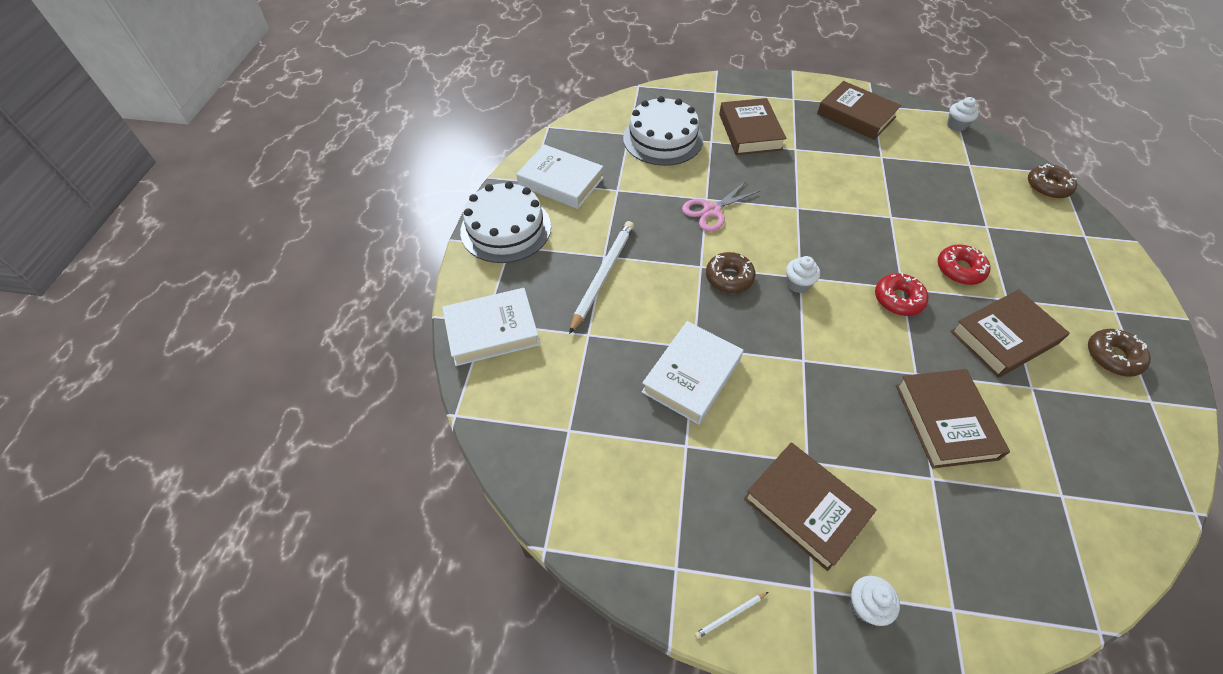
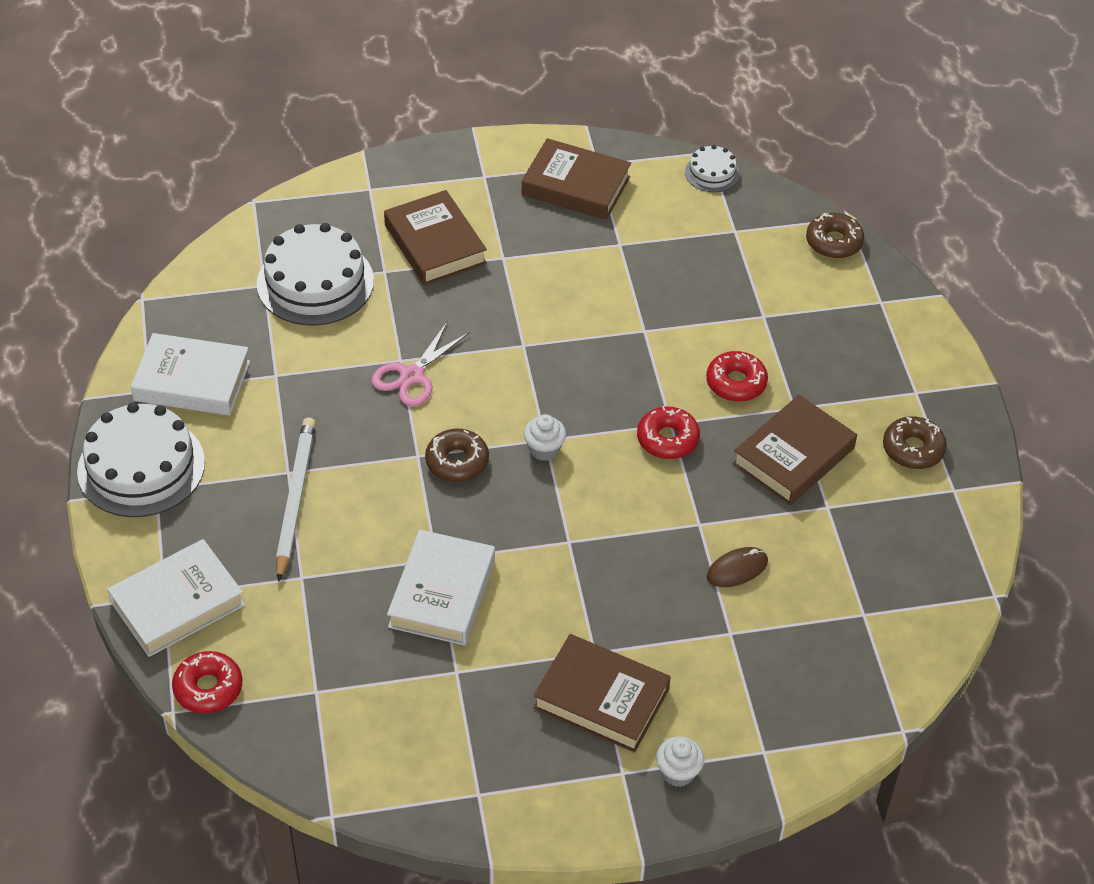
camera: 20 degrees left, 5 degrees down
white pencil [695,592,768,639] -> none
brown book [896,369,1010,468] -> brown mouse [707,547,768,587]
white cupcake [947,97,979,131] -> white cake [685,145,740,192]
none -> red donut [172,651,242,714]

